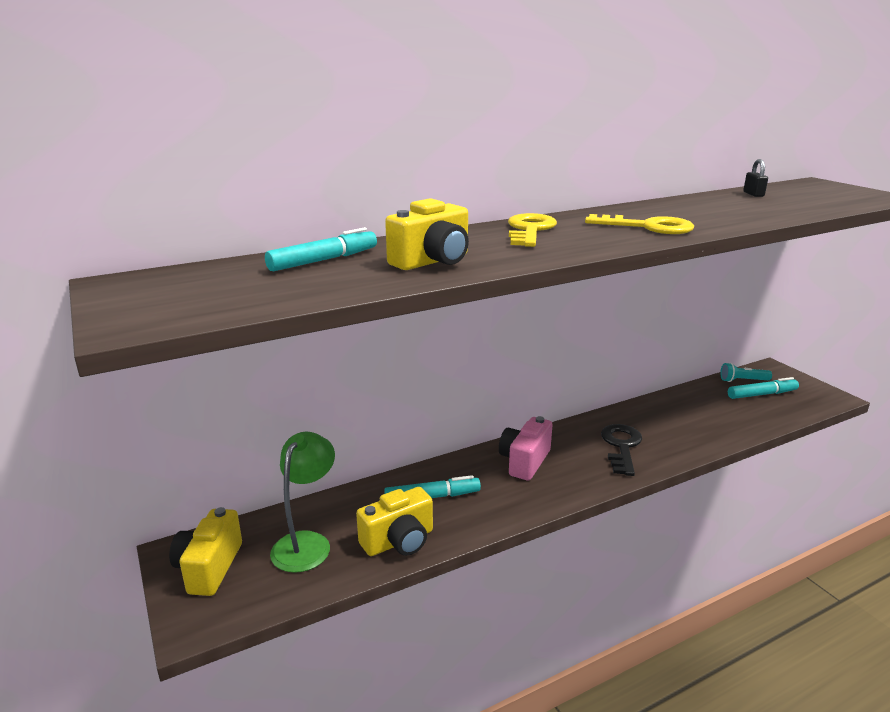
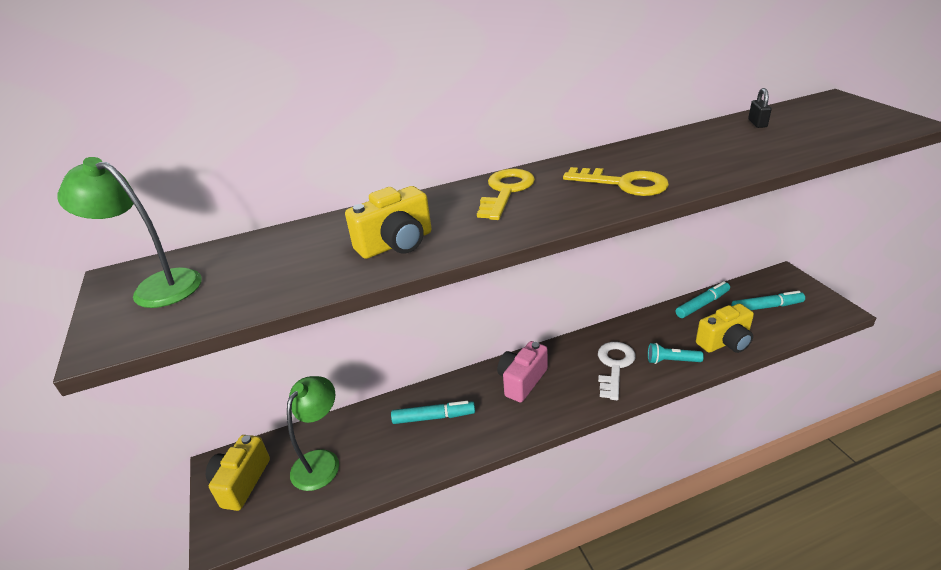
camera: 10 degrees right, 10 degrees up
turquoise marker [265,227,377,271] -> turquoise marker moved to [675,281,730,318]
yellow camera [356,487,433,556] -> yellow camera moved to [696,304,754,353]
black key [601,424,642,476] -> white key [598,342,635,400]
turquoise flashlight [720,363,772,382] -> turquoise flashlight moved to [648,343,704,364]
none -> green lamp [57,157,202,308]

